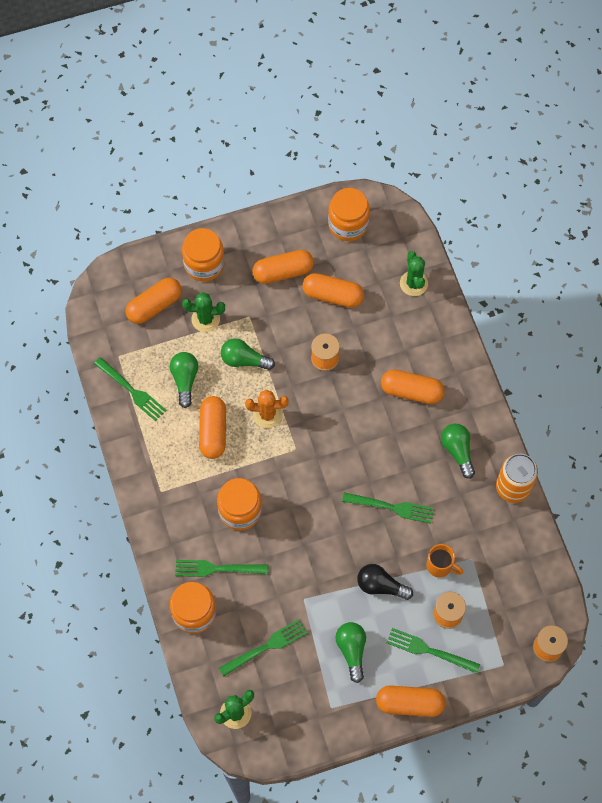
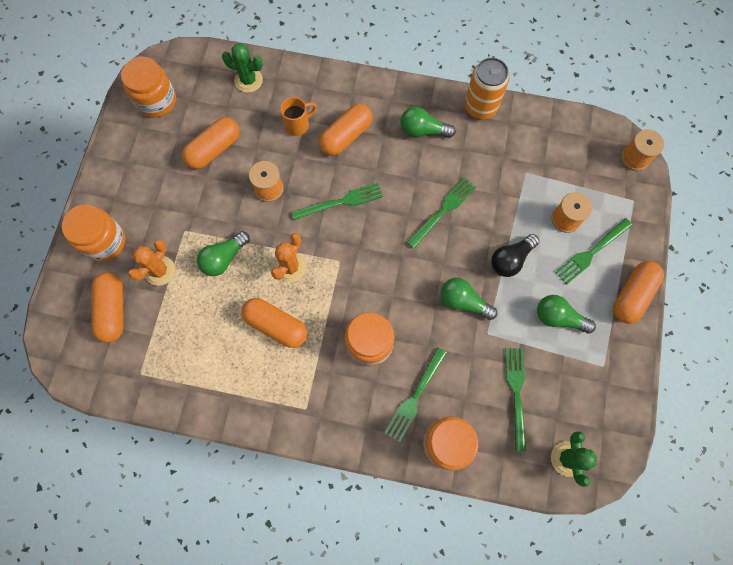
camera: 60 degrees left, 5 degrees up
green fork [94,357,167,421] -> green fork moved to [291,183,383,220]
green light bulb [170,352,198,408] -> green light bulb moved to [441,278,497,320]
green cactus [182,292,225,332] -> orange cactus [128,240,175,286]
orange capsule [252,250,314,284] -> none
orange mug [426,544,463,578] -> orange mug moved to [280,97,317,136]

